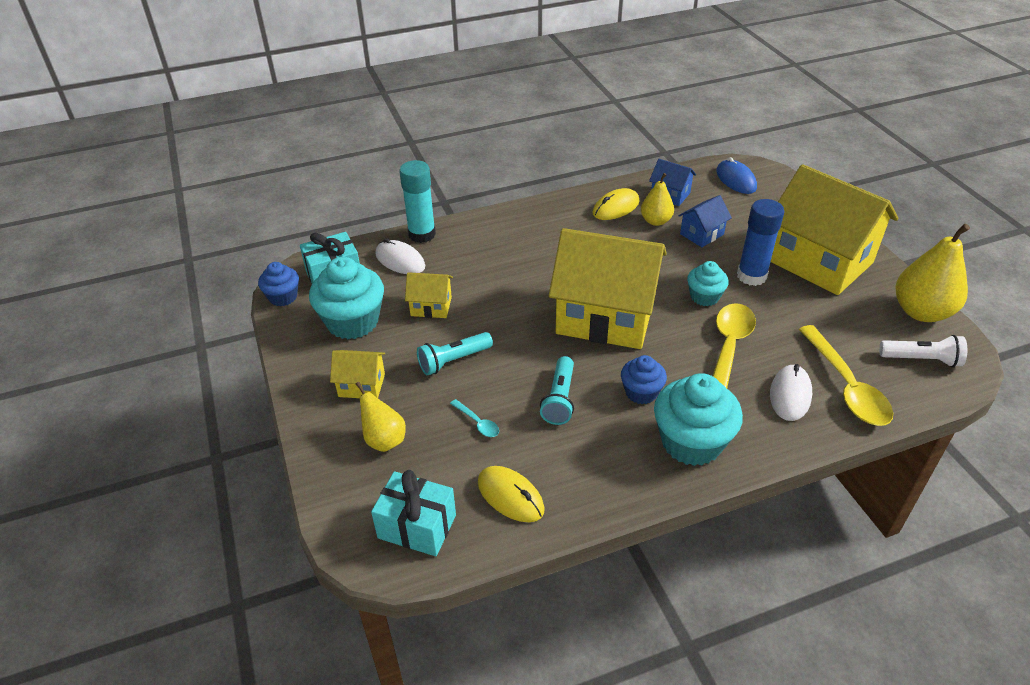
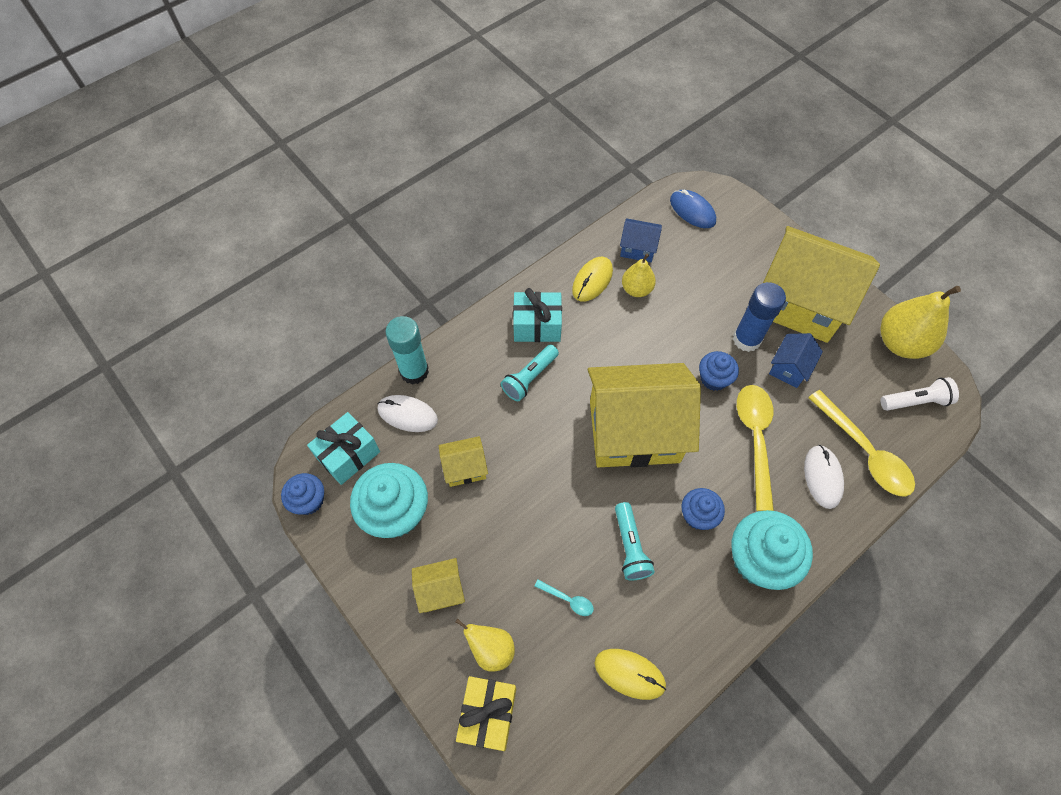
camera: 20 degrees left, 20 degrees up
turquoise gift [371,470,456,556] -> turquoise gift moved to [513,288,562,342]
turquoise flashlight [417,332,493,375] -> turquoise flashlight moved to [501,344,559,401]
blue house [678,195,732,247] -> blue house moved to [769,333,823,388]
turquoise cupcake [687,261,729,306] -> blue cupcake [699,351,739,391]
none -> yellow gift [456,676,516,751]

